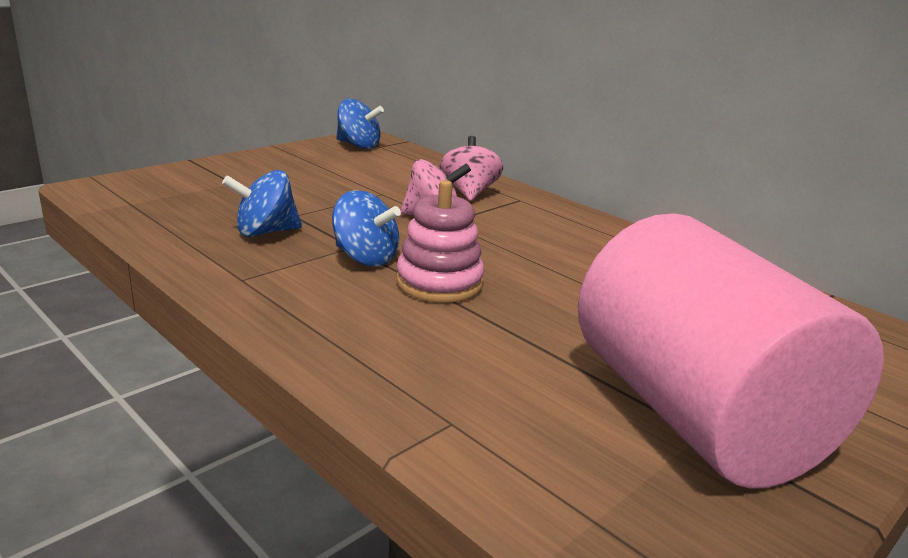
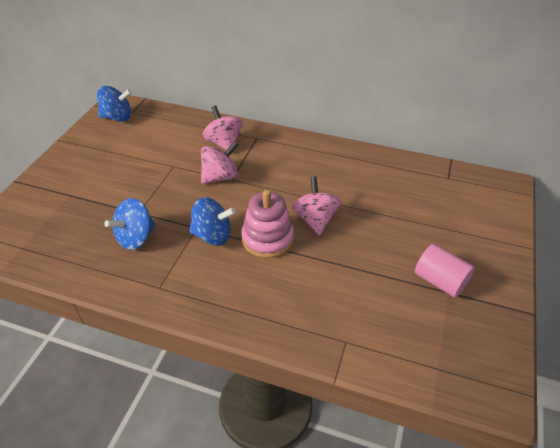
camera: 25 degrees left, 20 degrees up
pink cylinder [578,213,884,489] -> pink cylinder [415,244,475,298], size x0.41
none -> pink spinning top [292,176,341,235]

